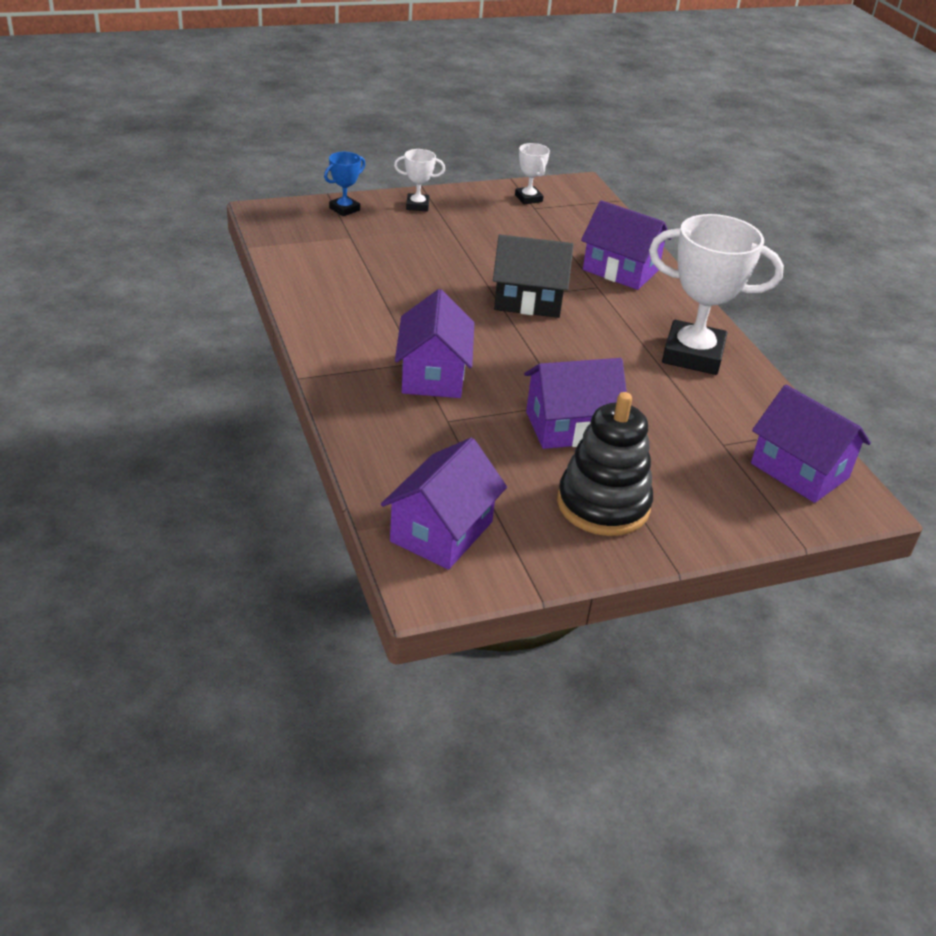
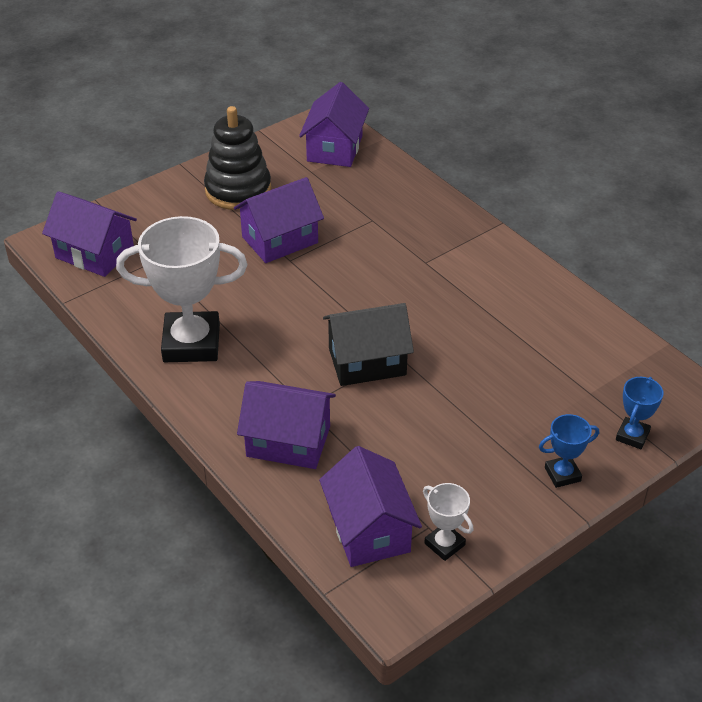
camera: 165 degrees right, 5 degrees up
white trophy [394,149,445,212] -> blue trophy [539,414,599,488]
purple house [395,289,475,398] -> purple house moved to [319,446,422,567]

